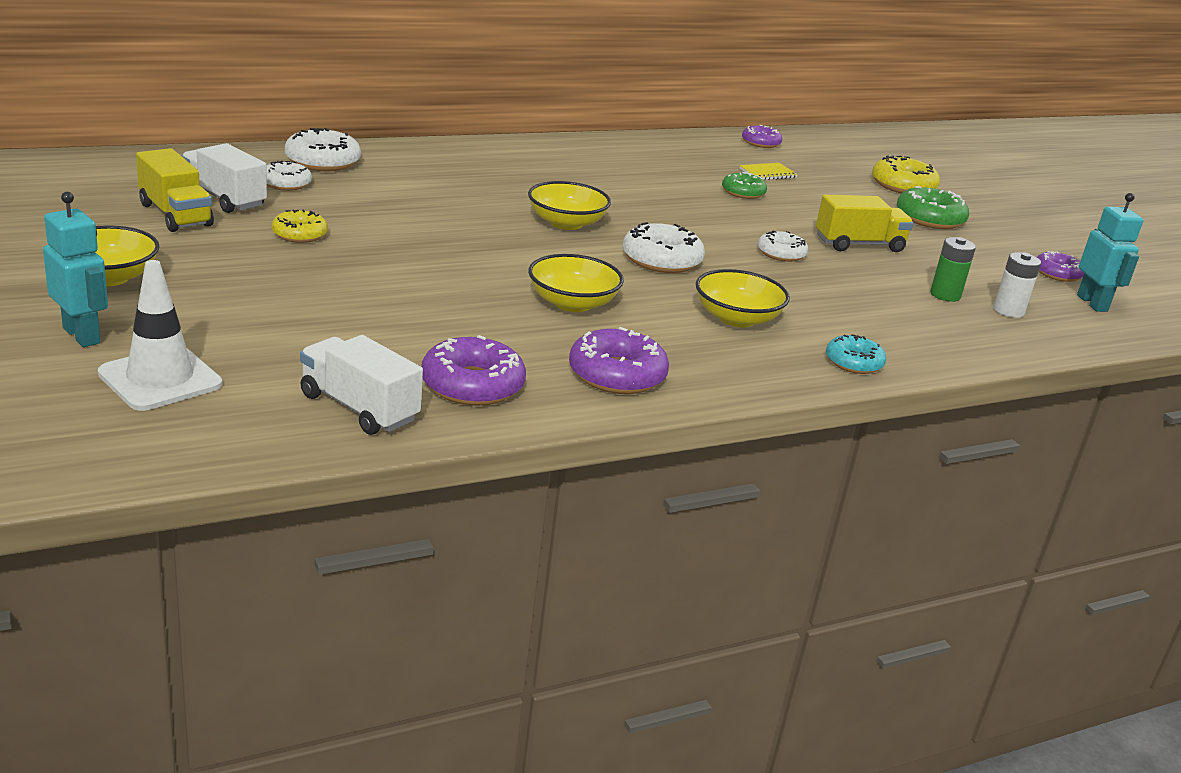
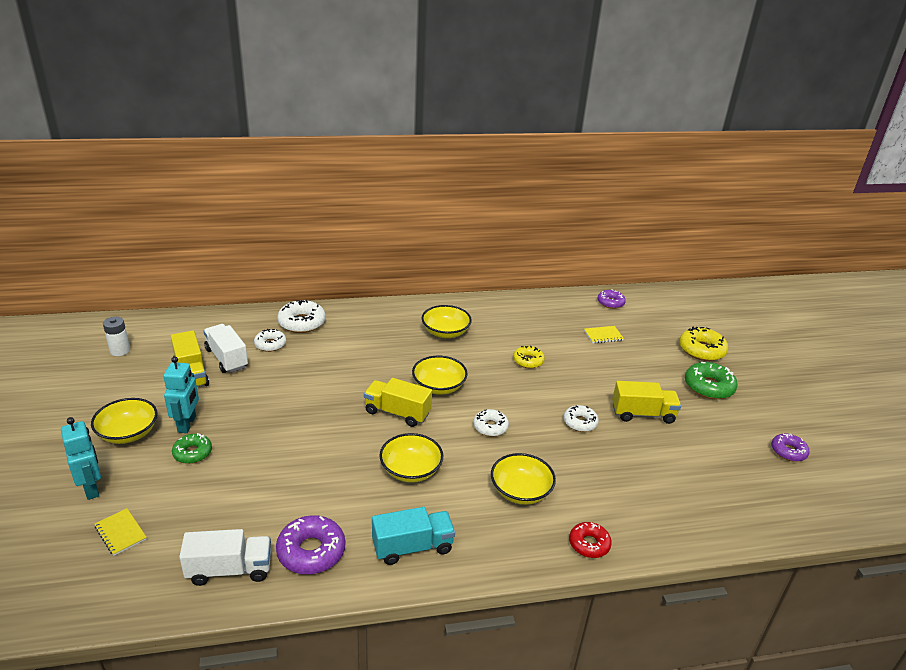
camera: 15 degrees right, 5 degrees up
white traffic cone [98,260,222,411] -> yellow notebook [94,508,147,556]
yellow donut [272,209,328,243] -> yellow donut moved to [513,346,545,368]
white truck [300,335,423,435] -> white truck turned 120 degrees clockwise [179,529,271,586]
purple donut [569,327,669,394] -> turquoise truck [372,507,455,565]
white donut [623,222,705,273] -> white donut [473,409,509,437], size x0.64
green donut [722,172,767,199] -> green donut moved to [172,433,212,464]
turquoise donut [826,334,886,374] -> red donut [569,522,612,558]
green battery [930,237,976,302] -> none
white battery [993,252,1041,318] -> white battery moved to [103,317,130,356]
turquoise robot [1077,193,1143,312] -> turquoise robot moved to [163,357,199,433]
none -> yellow truck [364,378,432,427]
none -> yellow bowl [422,305,472,338]

